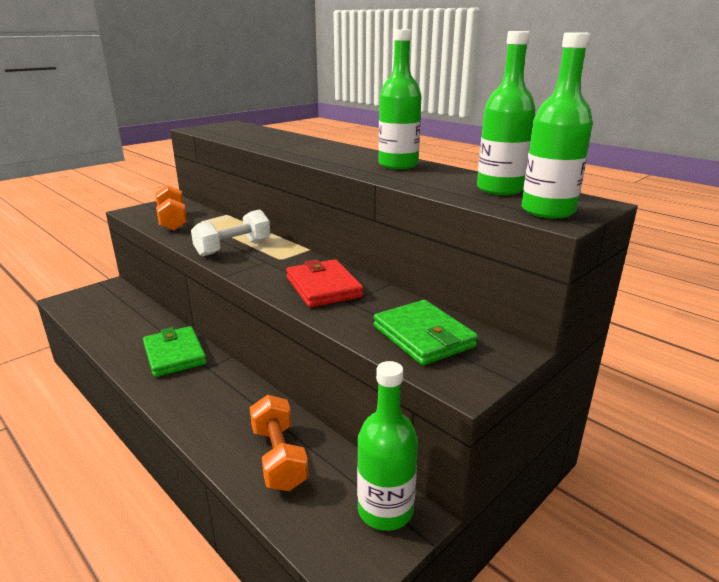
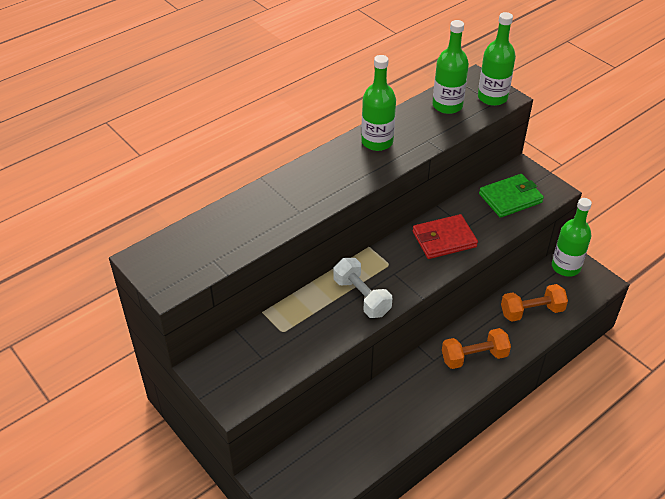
camera: 85 degrees left, 20 degrees up
green wallet [143,326,207,377] -> none
orange dumbbell [155,185,187,231] -> orange dumbbell moved to [442,328,511,369]

